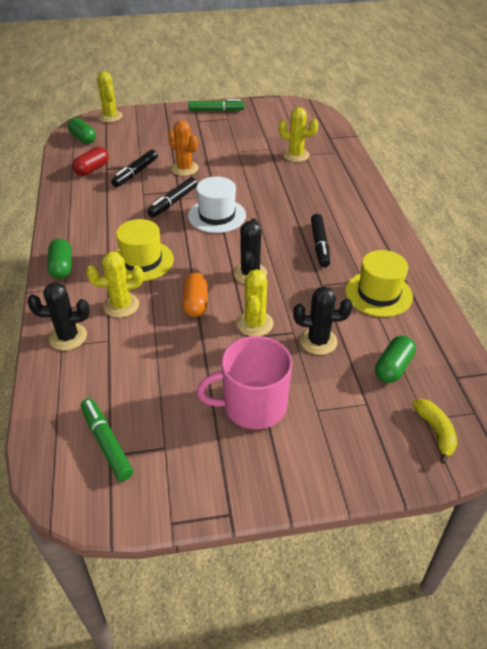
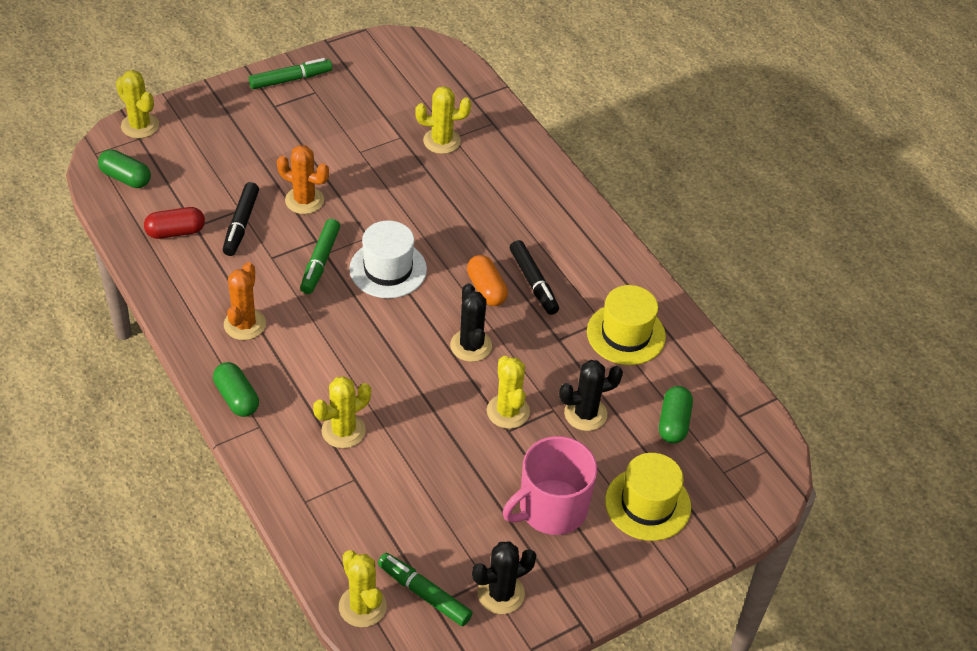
camera: 25 degrees left, 5 degrees up
black cactus [27,282,90,350] -> black cactus moved to [472,541,536,614]
red capsule [73,147,109,176] -> red capsule turned 60 degrees clockwise [144,207,205,239]
yellow hat [116,219,174,281] -> yellow hat moved to [605,453,691,541]
black marker [147,177,198,218] -> green marker [300,219,340,294]
orange capsule [183,273,207,317] -> orange capsule moved to [467,255,508,306]
yellow banana [412,399,457,464] -> none
none -> orange cactus [224,262,266,340]
none -> yellow cactus [339,550,387,627]

